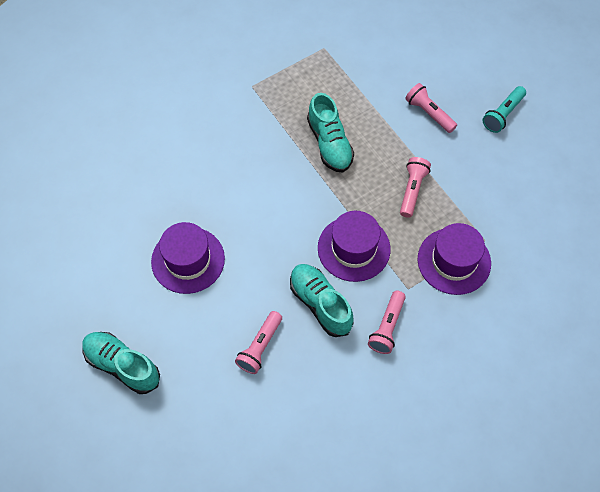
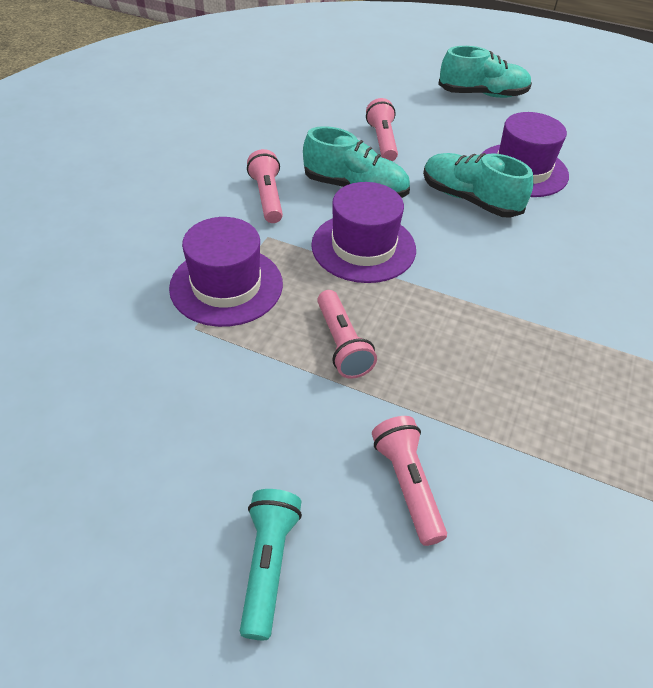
camera: 145 degrees right, 15 degrees down
turquoise shoe [307,93,354,172] -> turquoise shoe moved to [423,153,533,218]
pink flashlight [405,83,457,133] -> pink flashlight turned 120 degrees counterclockwise [372,416,447,546]

